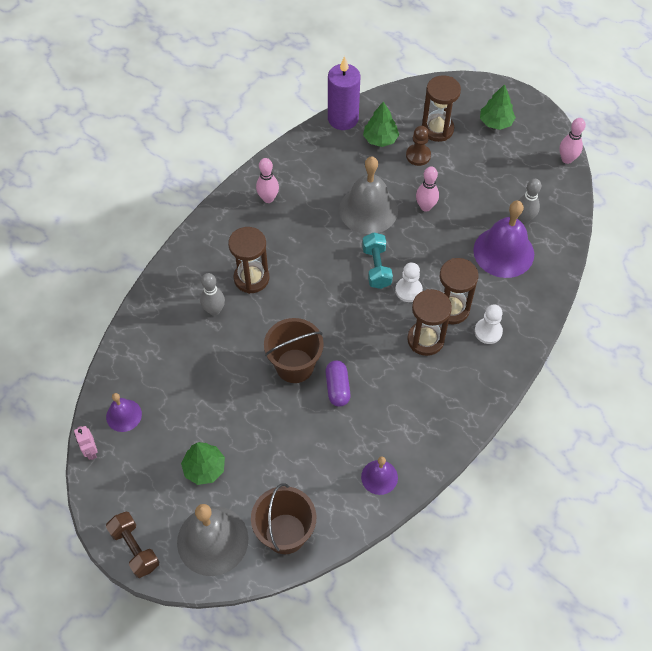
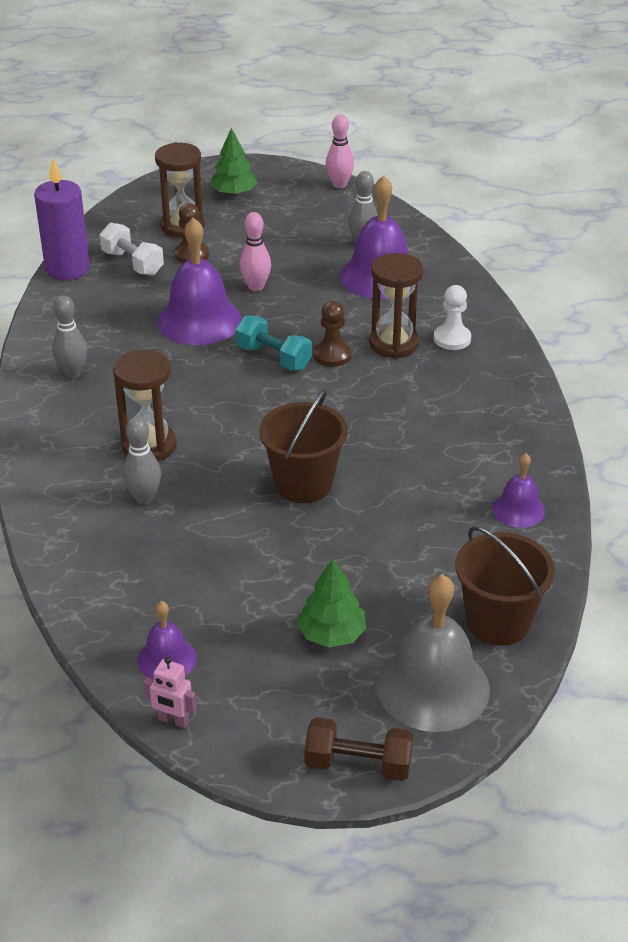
camera: 45 degrees left, 20 degrees down
pink bowling pin [256,158,279,203] -> grey bowling pin [52,295,87,378]
purple capsule [325,360,351,407] -> none
grey bell [339,156,398,234] -> purple bell [157,218,242,345]
green tree [363,102,399,147] -> white dumbbell [100,222,164,276]
white pawn [395,262,423,302] -> brown pawn [314,301,351,367]
brown hourglass [407,289,452,356] -> none

